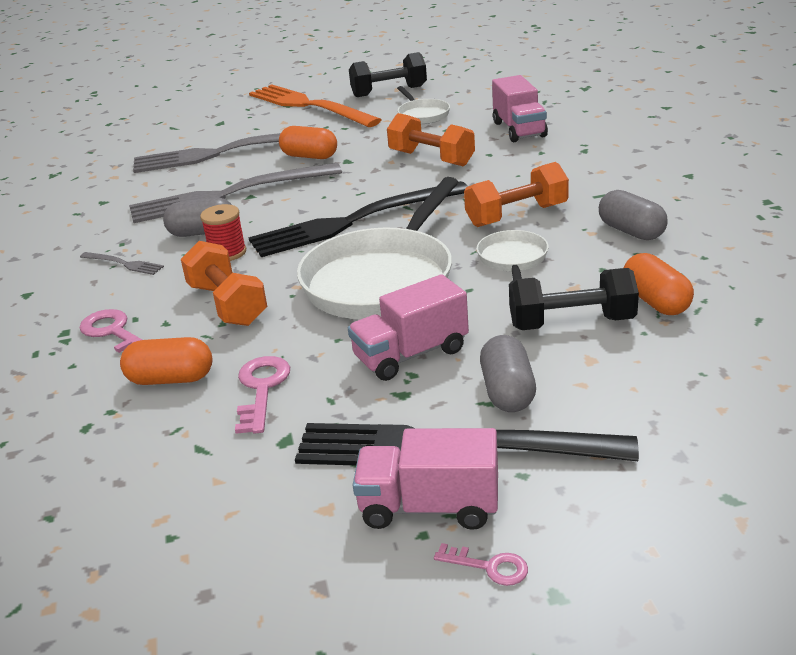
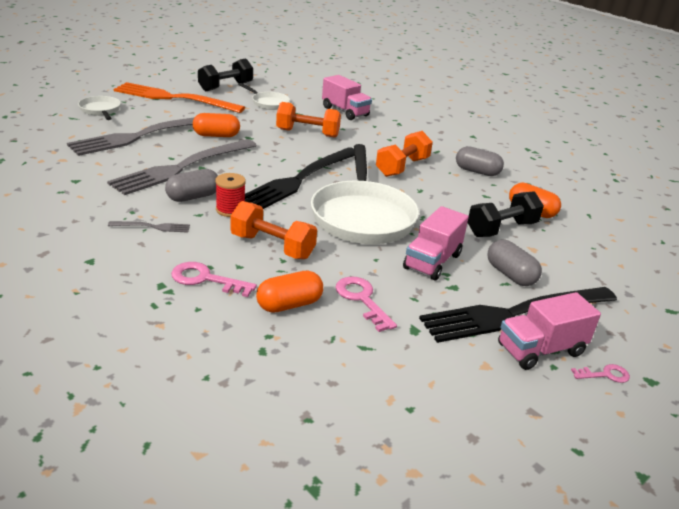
camera: 35 degrees left, 0 degrees up
white pan [477,230,549,280] -> white pan moved to [78,96,121,120]

